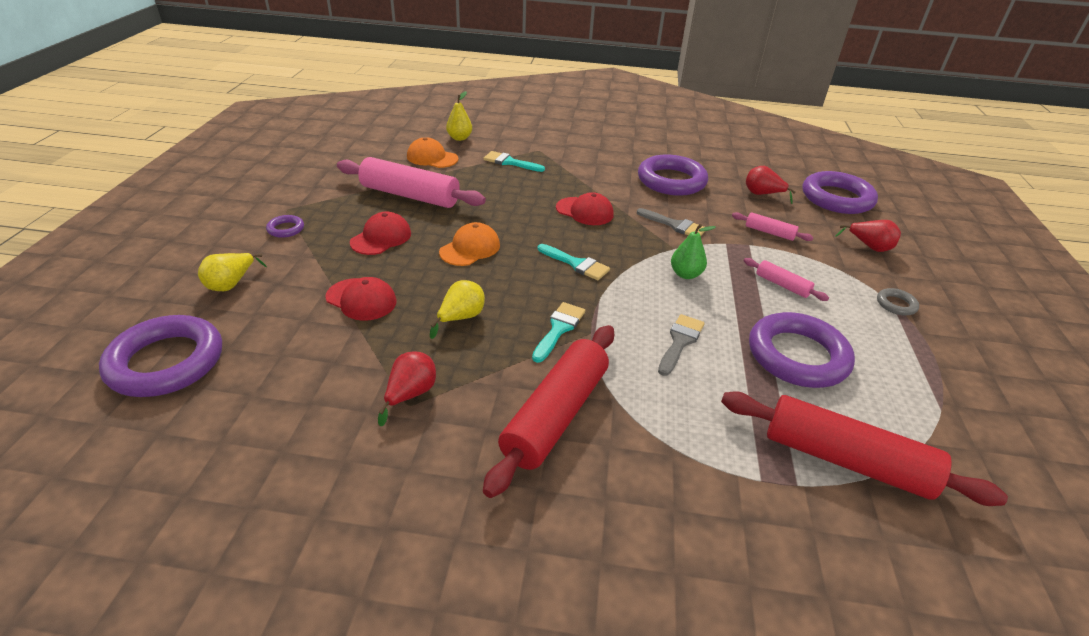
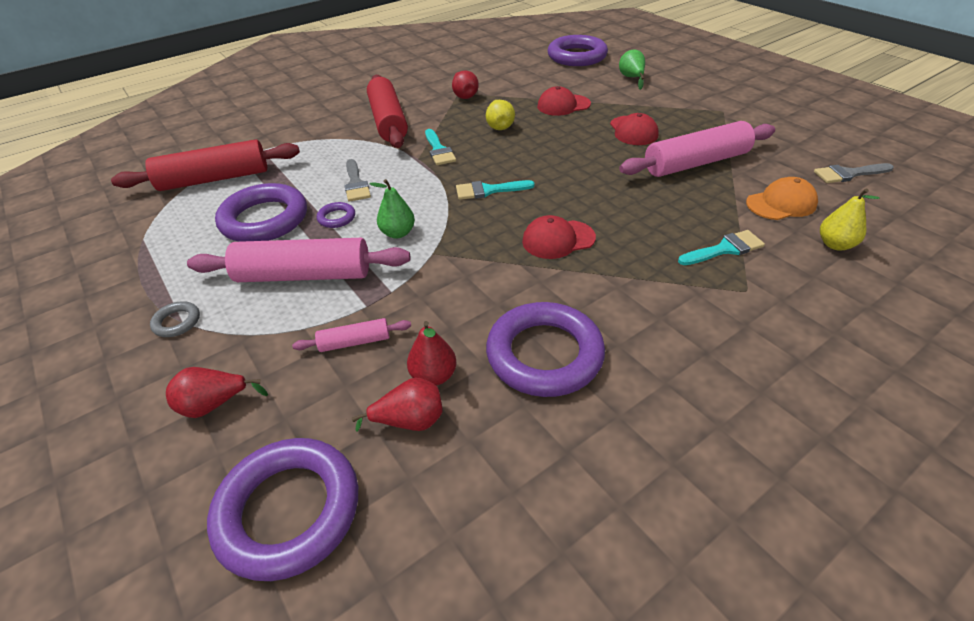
camera: 140 degrees right, 5 degrees up
yellow pear [198,253,267,291] -> green pear [619,50,645,90]
purple ring [266,215,304,238] -> purple ring moved to [317,202,355,228]
orange cap [439,222,500,266] -> none
grey brush [637,208,705,236] -> grey brush moved to [814,163,894,183]
pink rolling pin [744,258,829,301] -> pink rolling pin [187,238,410,282], size x2.12
none -> red pear [407,321,457,386]

